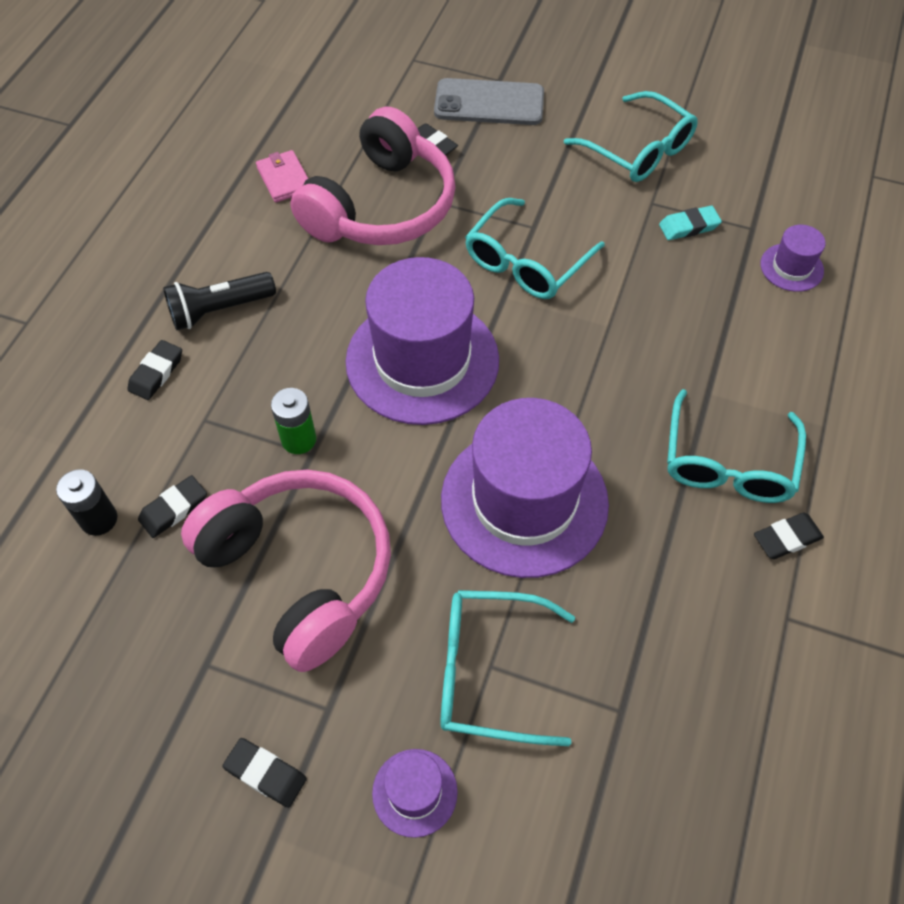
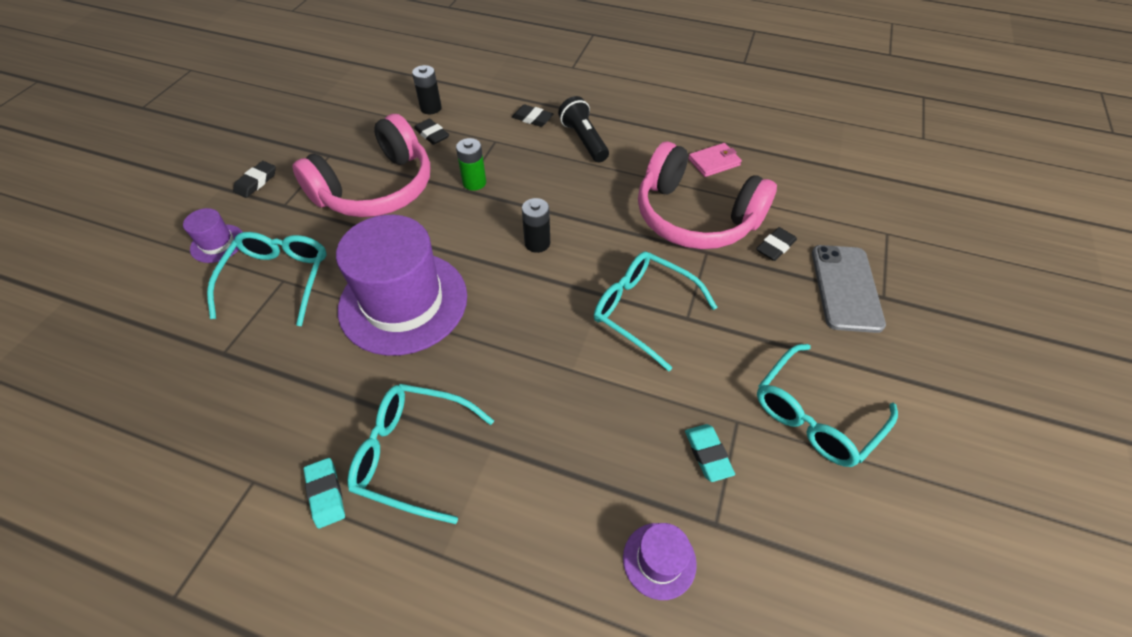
camera: 90 degrees right, 5 degrees down
purple hat [346,257,499,425] -> black battery [522,198,550,253]
black eraser [754,512,824,559] -> turquoise eraser [303,458,345,529]

